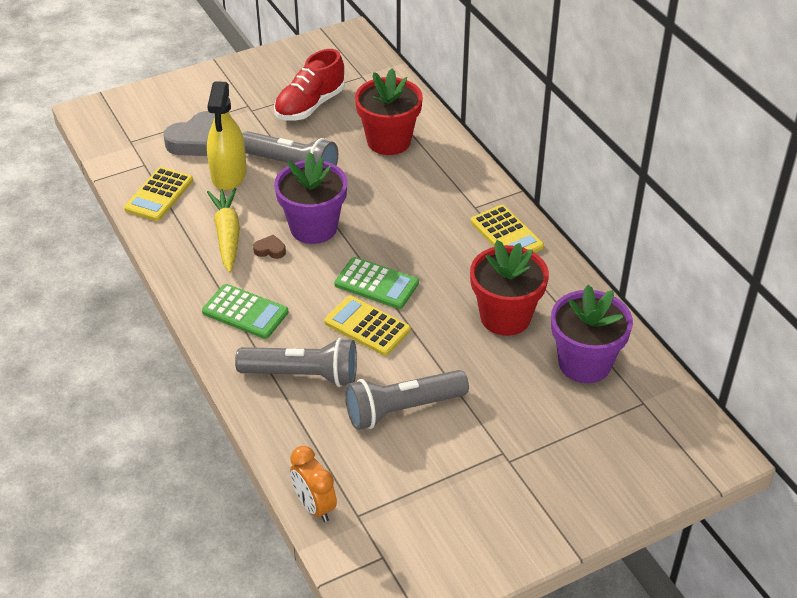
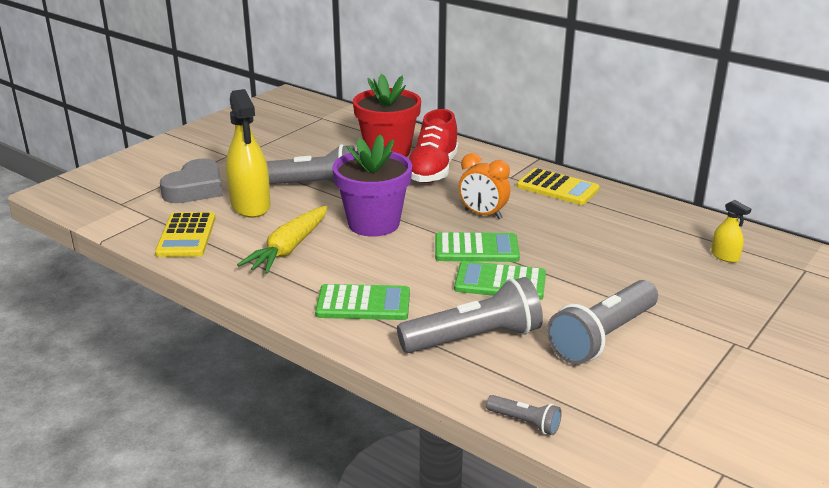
camera: 25 degrees left, 15 degrees down
yellow carrot [207,188,240,273] -> yellow carrot turned 120 degrees counterclockwise [237,206,328,274]
brown heart [253,234,286,259] -> none
red shoe [274,49,345,121] -> red shoe moved to [409,109,458,183]
orange clock [290,446,337,522] -> orange clock moved to [459,153,510,219]
yellow calculator [324,296,411,356] -> green calculator [454,261,546,300]
red flower pot [470,240,549,336] -> none
purple flower pot [551,285,633,383] -> yellow spray bottle [711,200,751,263]
none -> grey flashlight [486,395,562,435]

